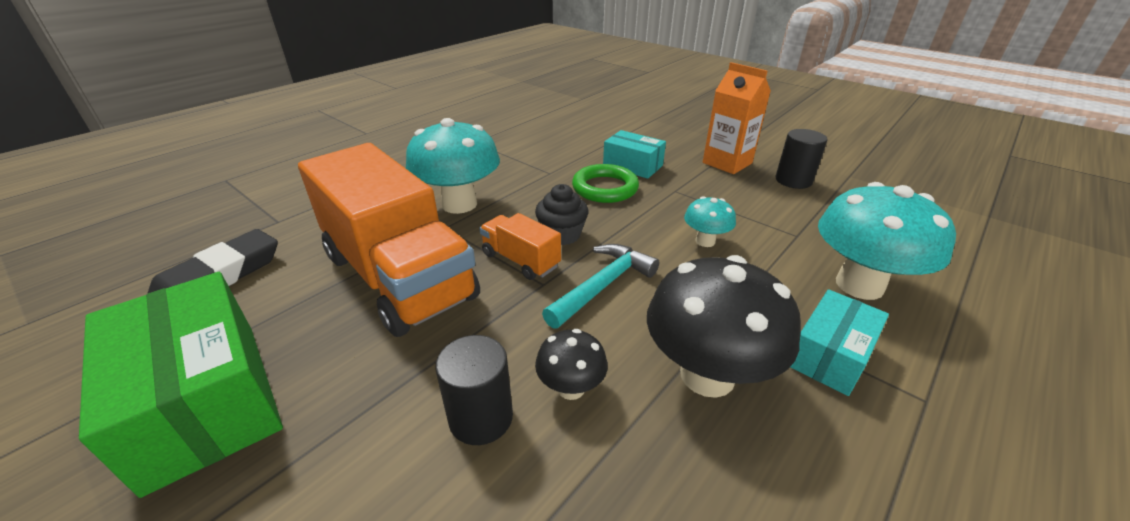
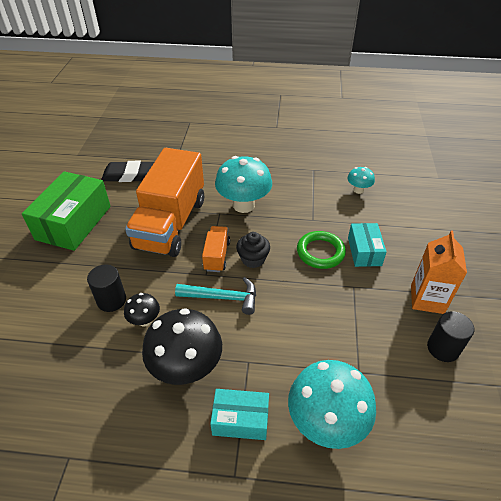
camera: 55 degrees right, 10 degrees up
turquoise mushroom [684,196,736,247] -> turquoise mushroom moved to [347,167,375,194]

